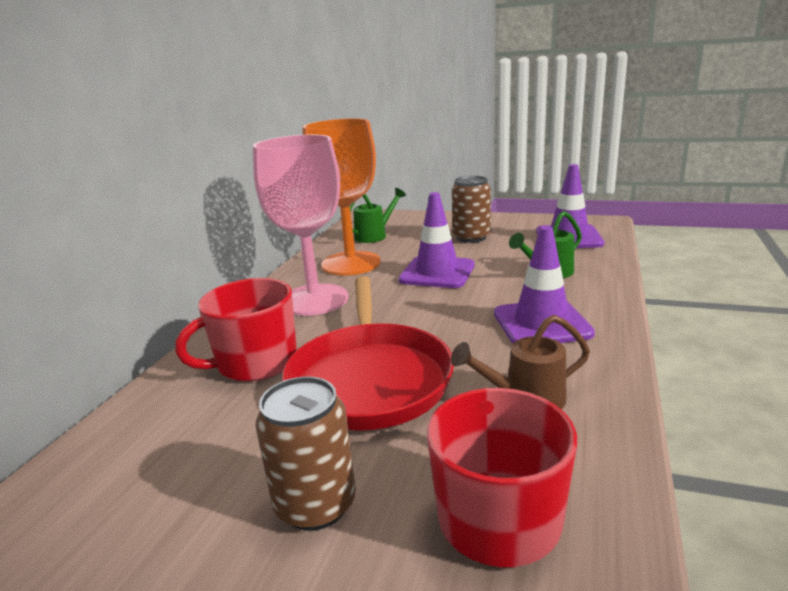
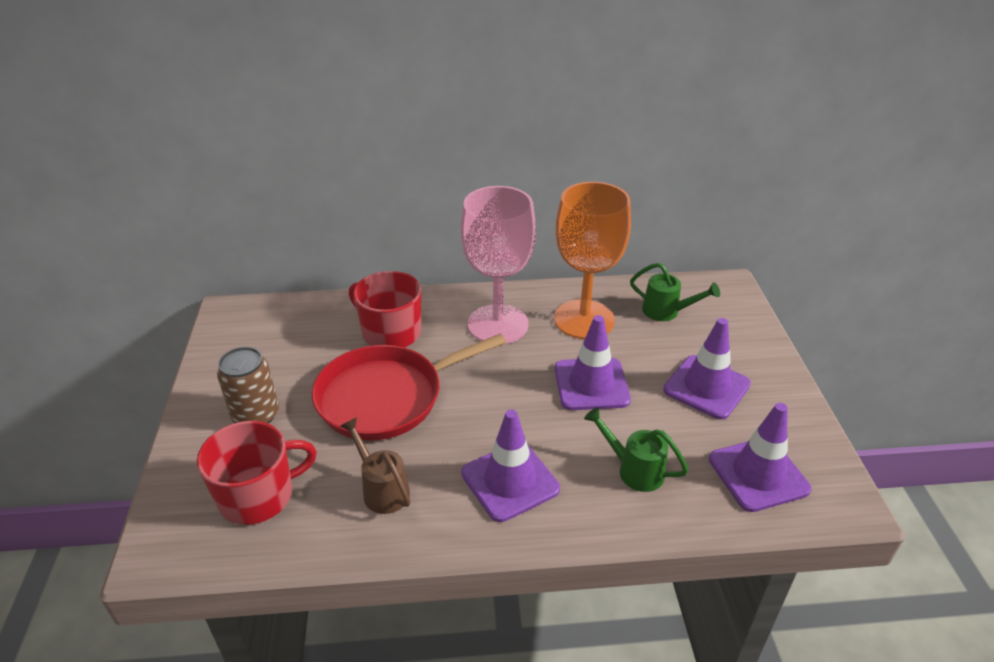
camera: 65 degrees right, 15 degrees up
brown can [452,176,491,243] -> purple traffic cone [663,318,751,420]

